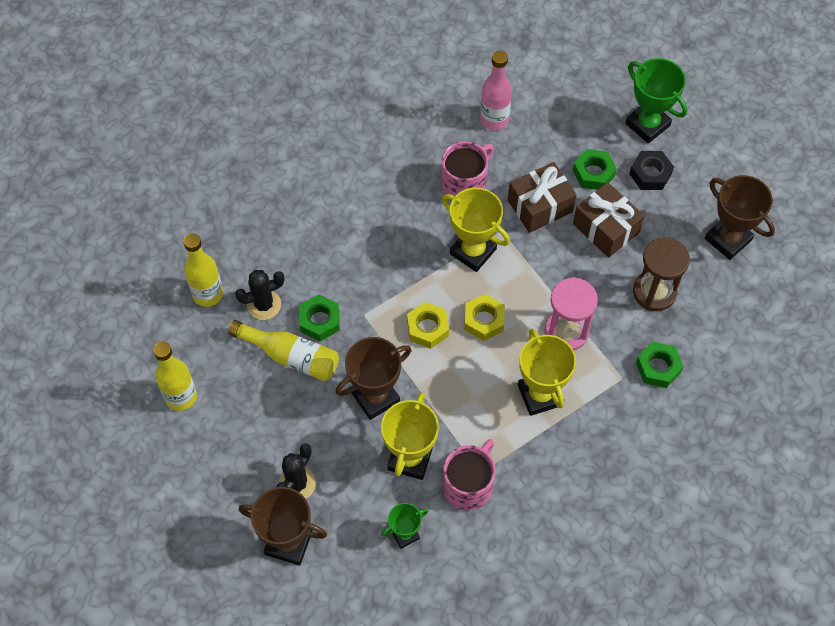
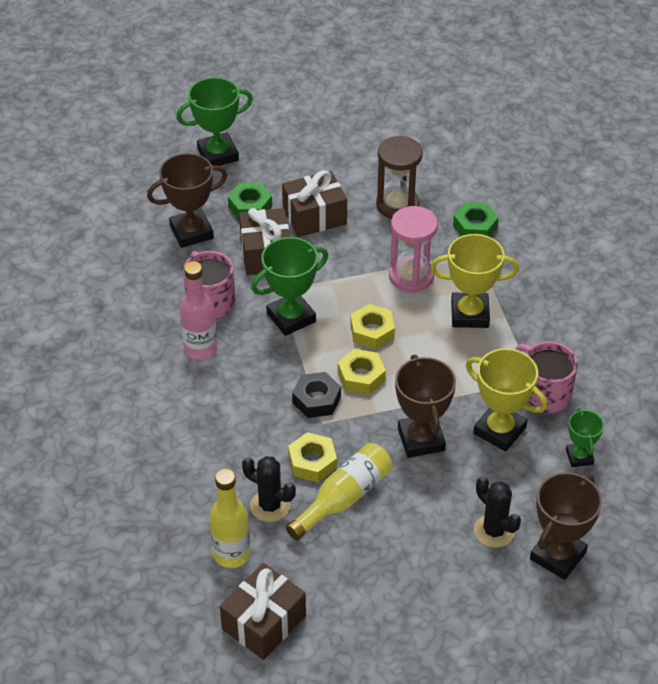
camera: 70 degrees left, 15 degrees down
yellow bottle [153,342,197,411] -> none
black cactus [235,270,284,320] -> black cactus turned 60 degrees counterclockwise [242,456,296,522]
green nut [299,294,340,341] -> yellow nut [288,432,337,482]
yellow trophy [442,187,510,272] -> green trophy [251,237,328,336]
pink bottle [480,51,512,130] -> pink bottle moved to [180,261,217,360]
black nut [629,151,674,190] -> black nut moved to [292,372,341,418]
brown trophy [705,175,775,260] -> brown trophy moved to [147,153,228,248]
none -> brown gift [220,563,306,660]

